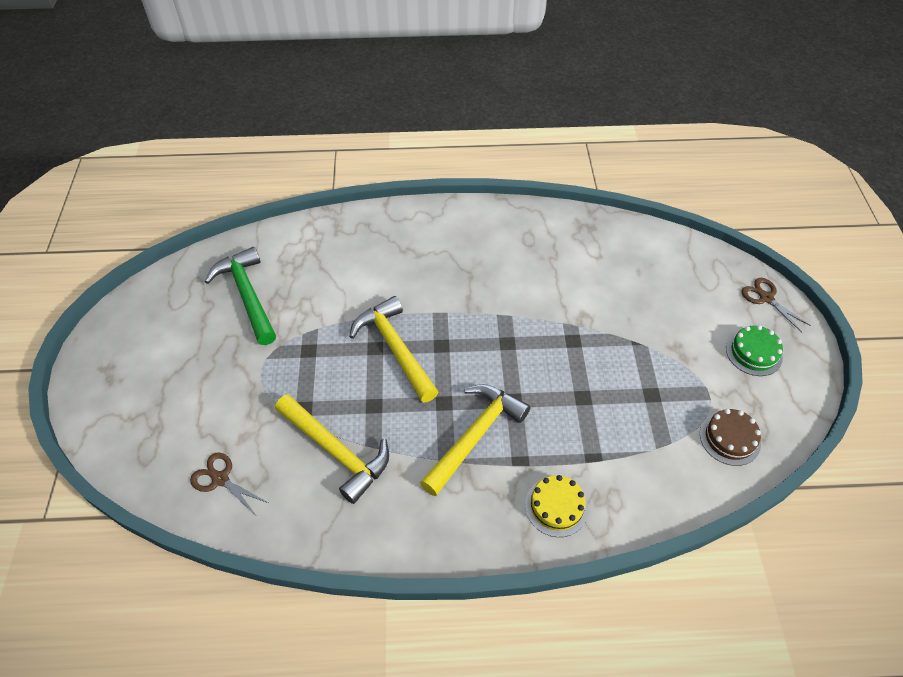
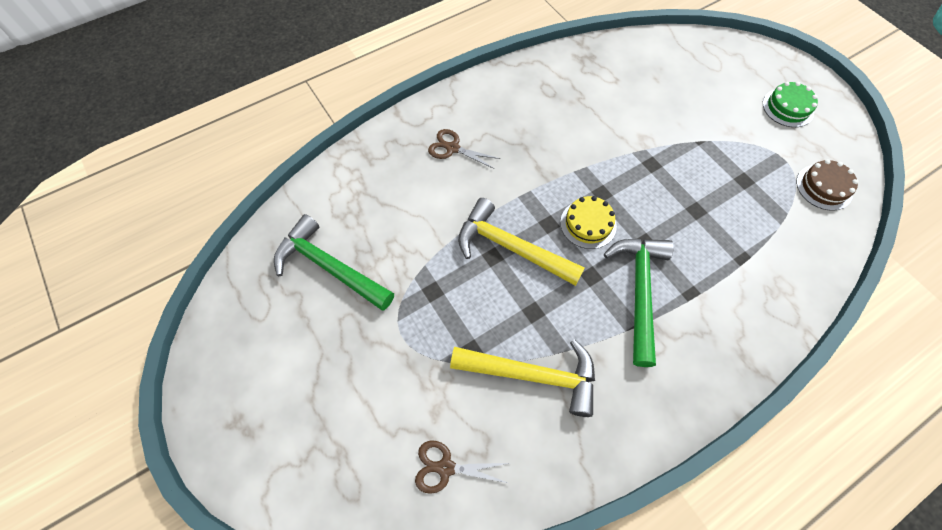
camera: 30 degrees left, 10 degrees up
yellow hammer [420,384,531,496] -> green hammer [604,239,674,367]
yellow cake [525,475,589,537] -> yellow cake moved to [560,196,617,249]
brown scissors [741,278,811,332] -> brown scissors moved to [428,129,500,169]

